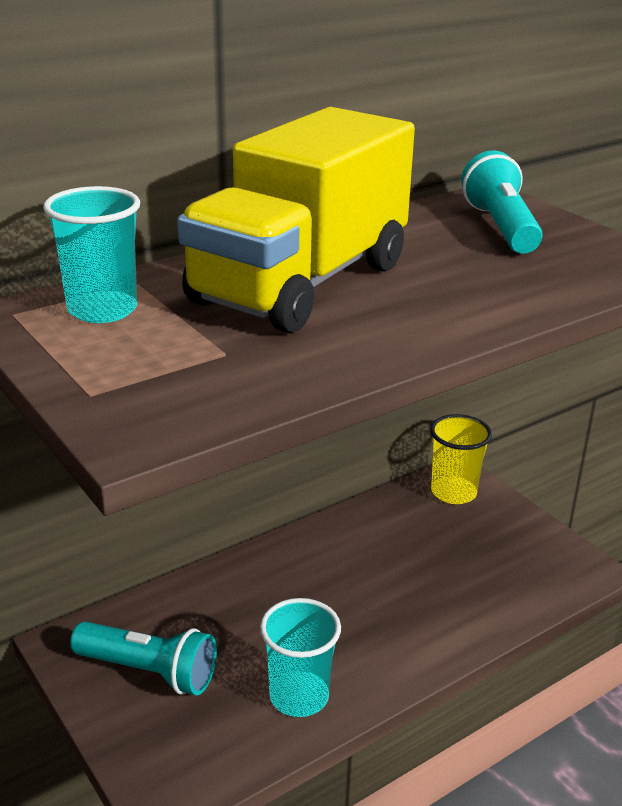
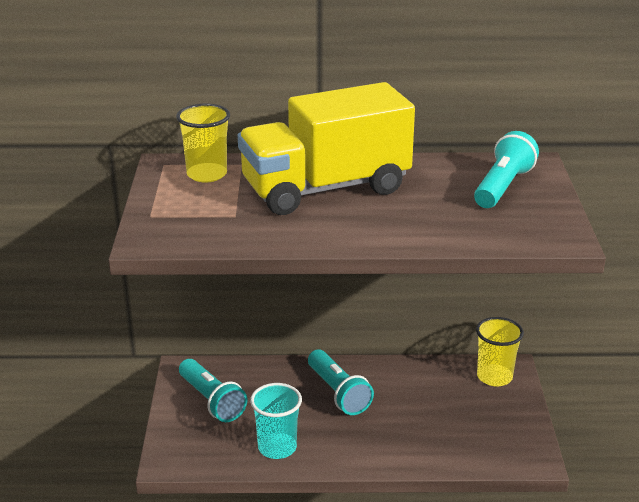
camera: 35 degrees right, 0 degrees up
turquoise cup [43,186,140,323] -> yellow cup [176,104,230,182]
none -> turquoise flashlight [308,349,374,415]

